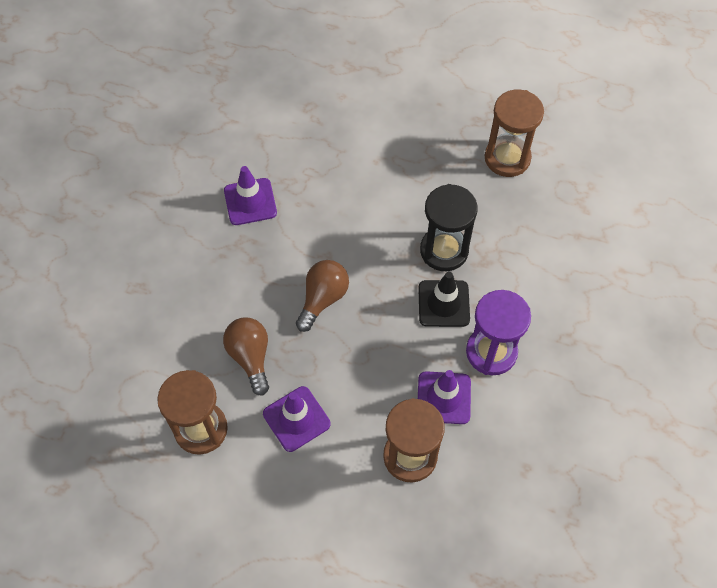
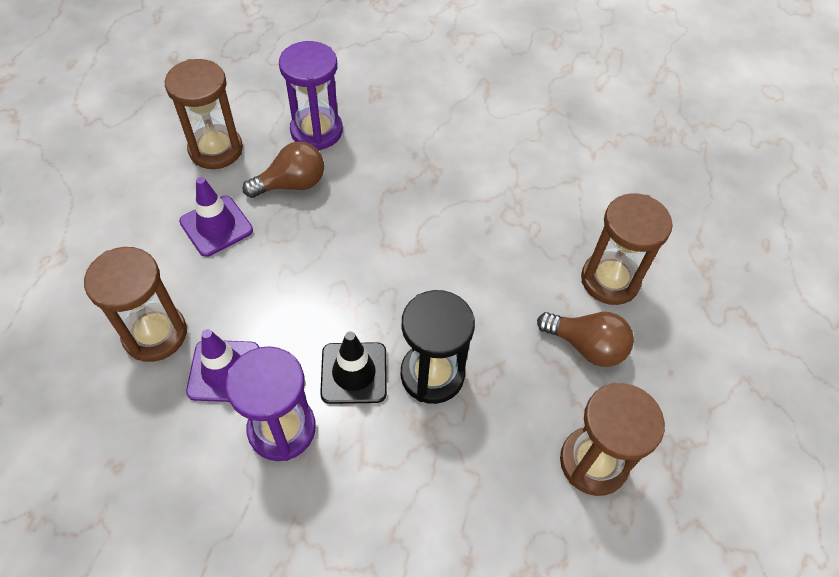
camera: 85 degrees right, 5 degrees down
purple traffic cone [224,166,277,225] -> none
brown light bulb [296,260,349,332] -> brown light bulb moved to [537,312,634,367]
none -> purple hourglass [279,41,343,150]
none -> brown hourglass [581,193,673,305]

